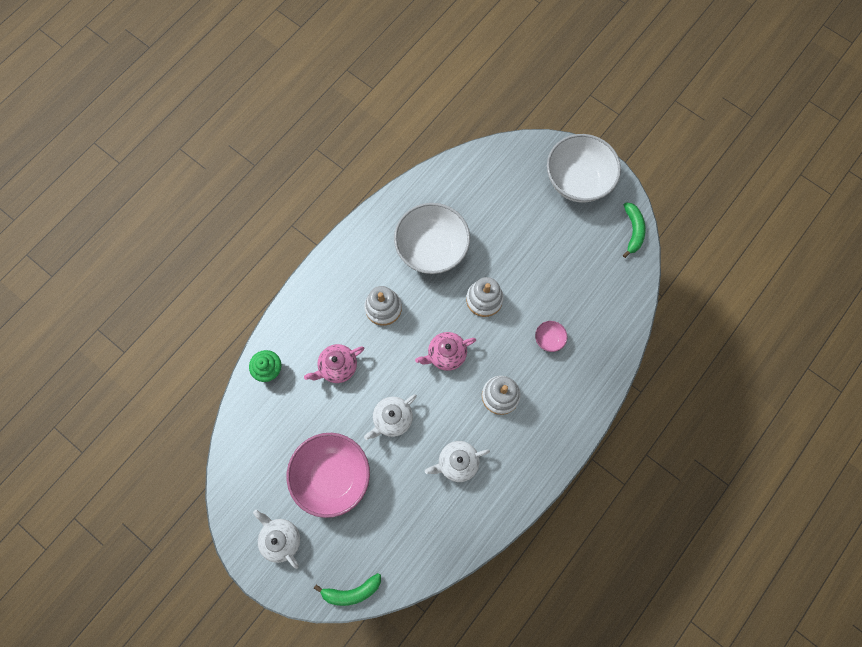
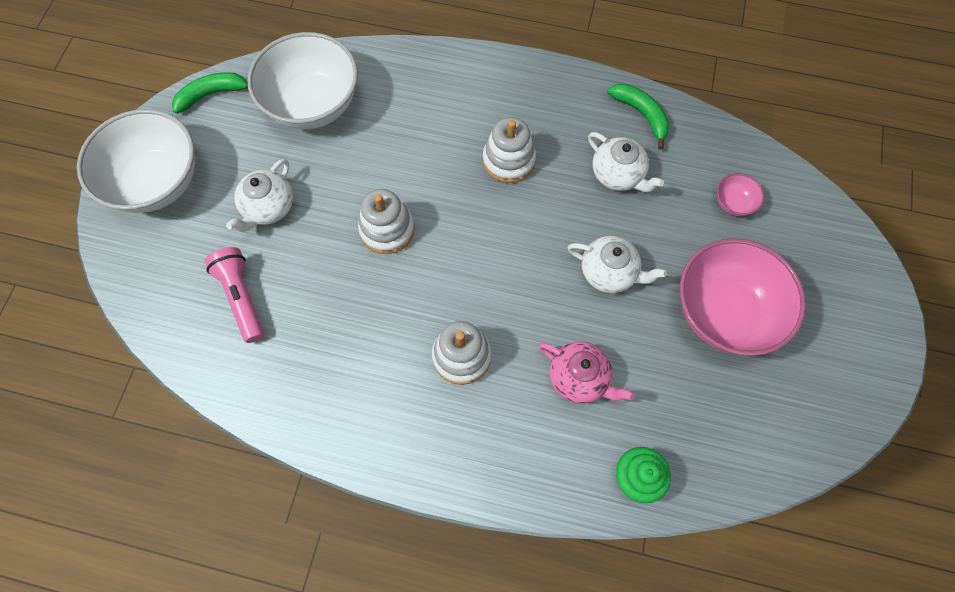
camera: 115 degrees left, 5 degrees down
white teapot [253,510,300,569] -> white teapot moved to [226,159,293,232]
green banana [314,573,381,606] -> green banana moved to [607,84,670,150]
white bowl [394,203,470,274] -> white bowl moved to [247,32,358,129]
pink teapot [415,332,476,371] -> none
pink bowl [535,321,567,352] -> pink bowl moved to [717,173,764,216]
none -> pink flashlight [205,247,264,343]

